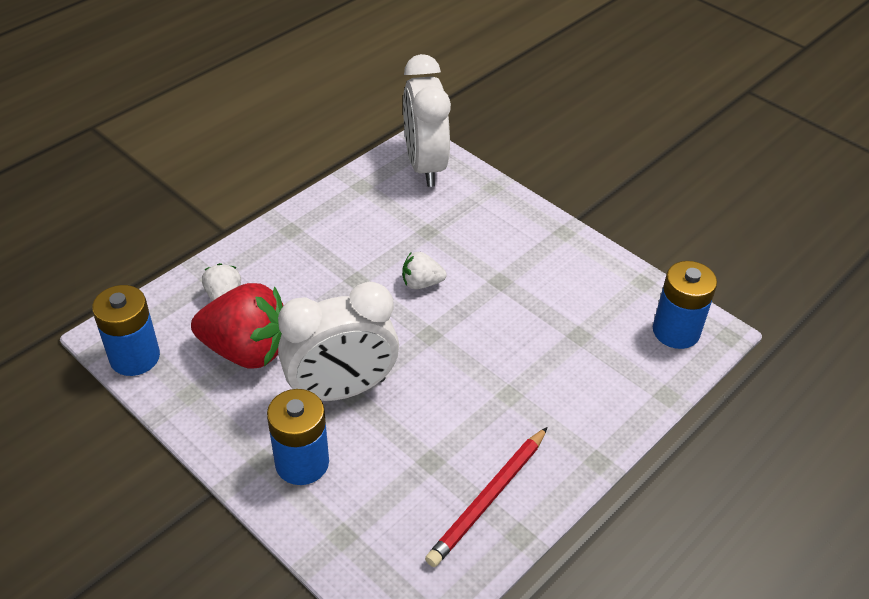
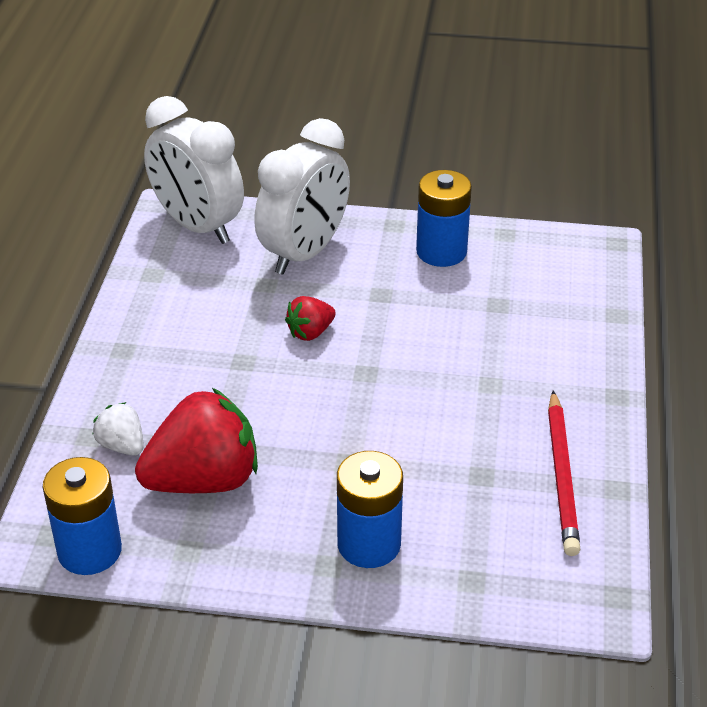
camera: 35 degrees left, 5 degrees down
white clock [278,282,399,401] -> white clock moved to [254,118,350,275]
white strawberry [402,252,447,289] -> red strawberry [285,296,336,341]
blue battery [653,261,717,349] -> blue battery moved to [416,170,472,267]

